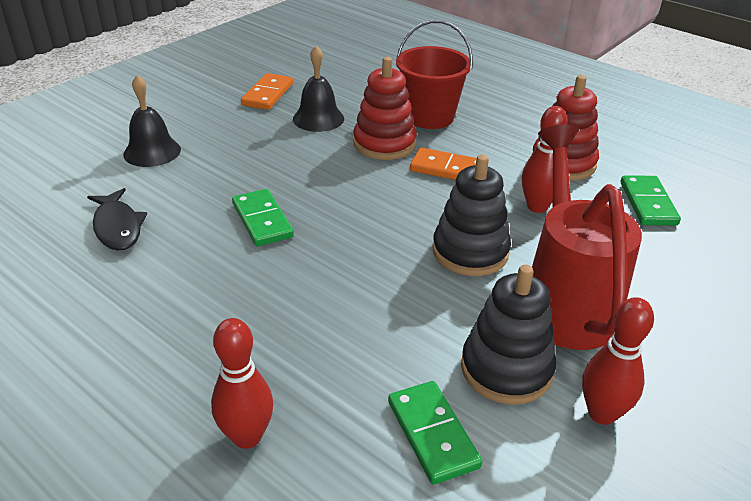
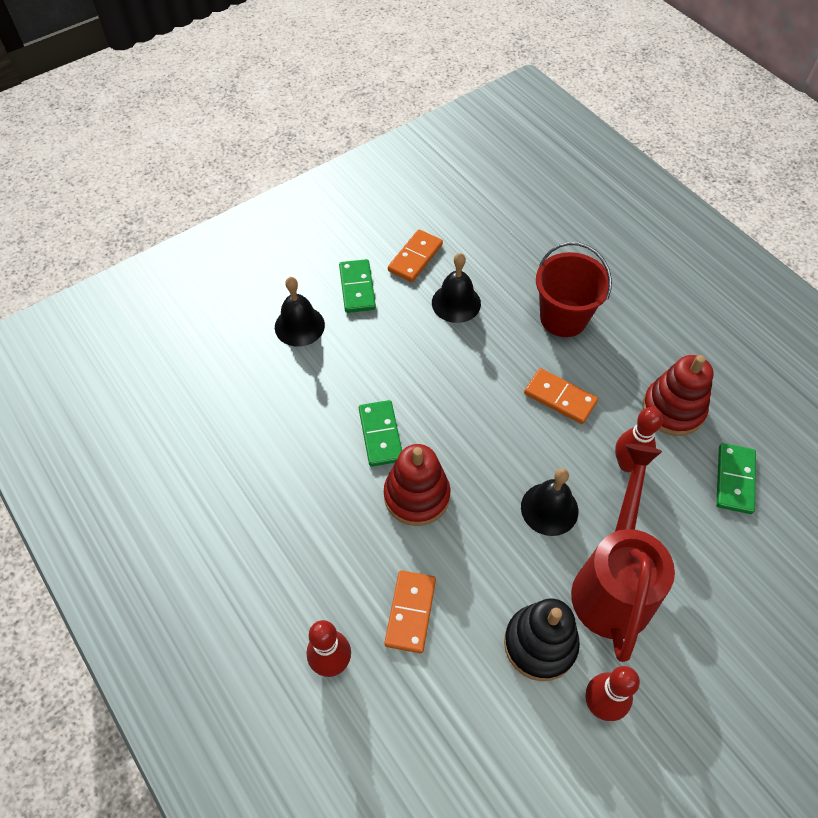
camera: 15 degrees right, 20 degrees up
black fish [87,188,147,250] -> none
red stacking toy [353,57,417,160] -> red stacking toy moved to [384,444,450,526]
green domino [388,381,482,485] -> green domino moved to [339,259,376,313]
black stacking toy [432,155,511,276] -> black bell [521,468,578,536]
none -> orange domino [384,570,436,653]

